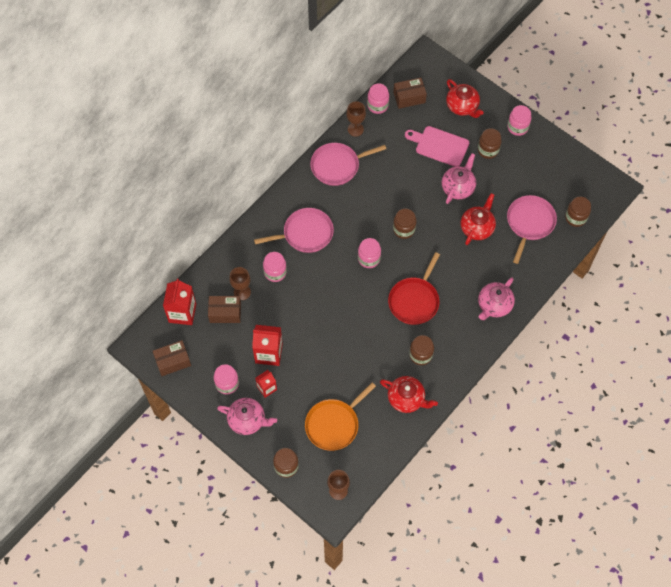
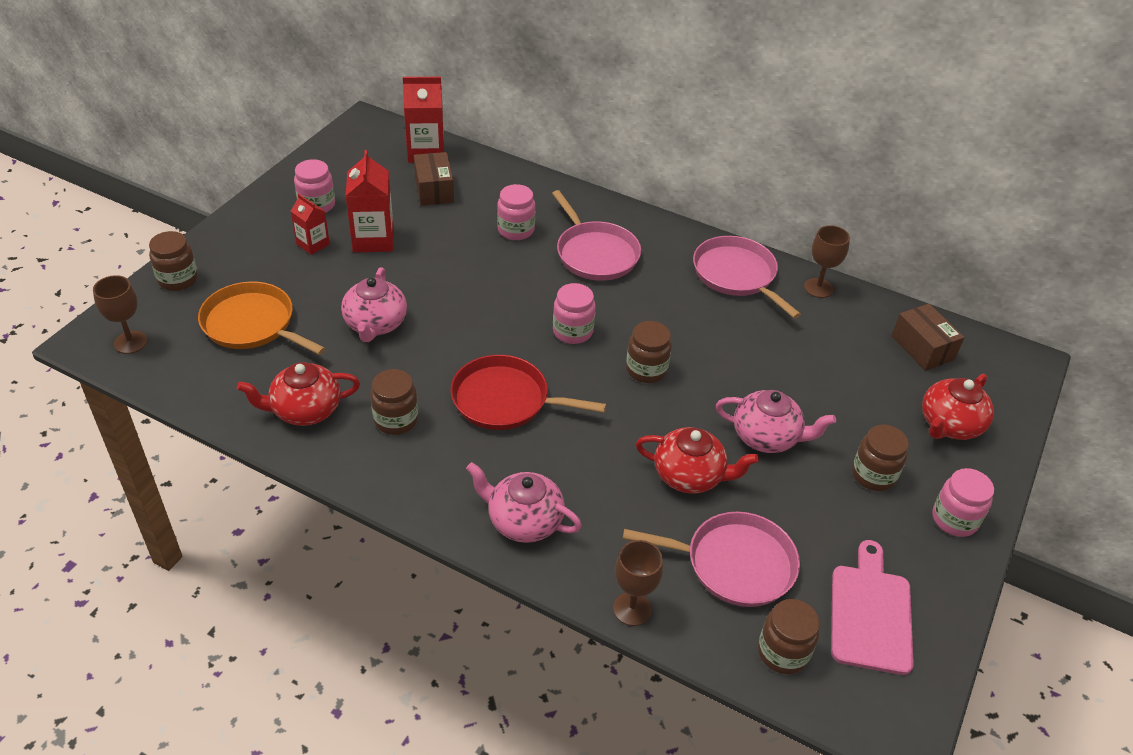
camera: 75 degrees right, 20 degrees down
brown box [153,340,191,376] -> none
pink teapot [217,398,277,435] -> pink teapot moved to [341,267,407,342]
brown goblet [229,267,251,300] -> brown goblet moved to [613,540,663,626]
pink jar [367,84,389,114] -> none
red teapot [380,376,438,413] -> red teapot turned 60 degrees clockwise [237,362,360,426]
pink cutting board [405,126,469,167] -> pink cutting board moved to [831,540,914,675]

